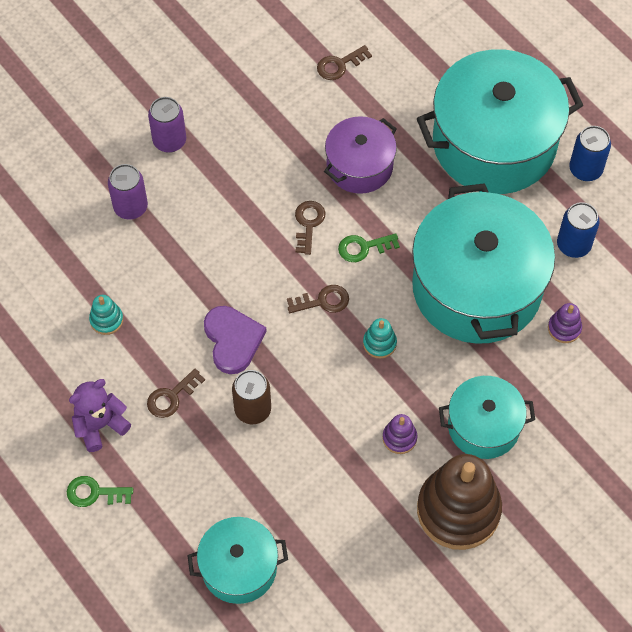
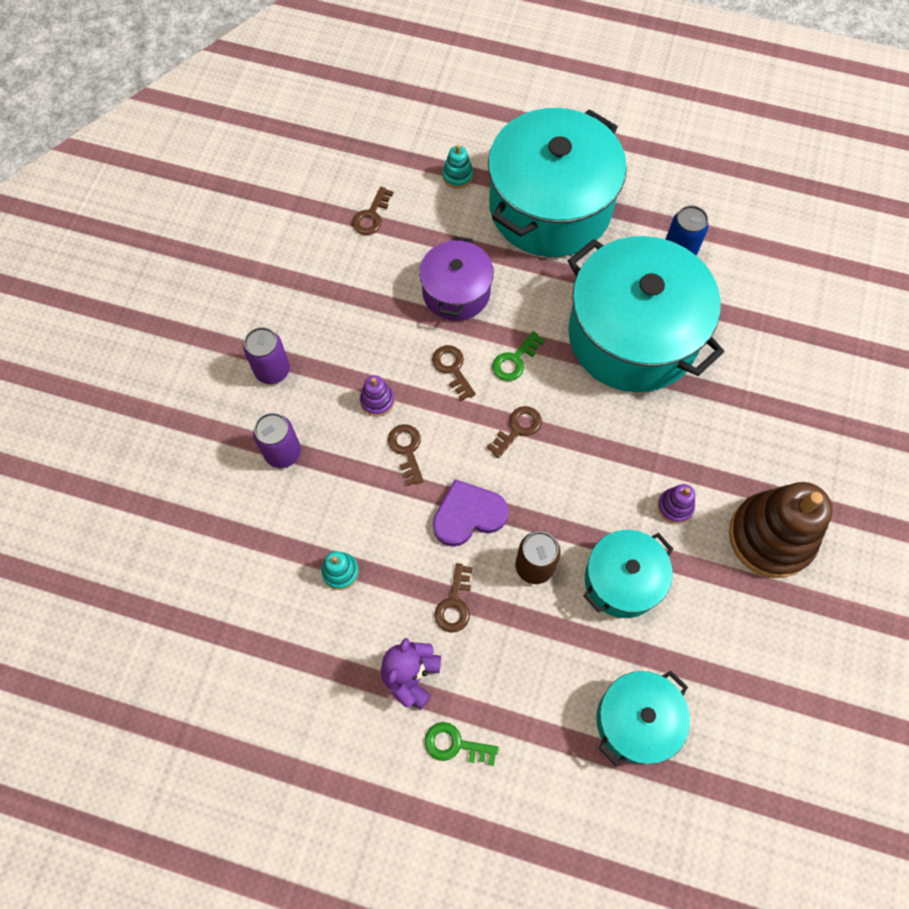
camera: 35 degrees left, 5 degrees up
green key [67,476,133,507] -> green key turned 45 degrees clockwise [425,722,499,766]
purple heart [204,306,267,374] -> purple heart turned 60 degrees counterclockwise [433,479,508,547]
turquoise stacking toy [363,318,397,359] -> turquoise stacking toy moved to [443,145,473,189]
turquoise pot [439,376,535,459] -> turquoise pot moved to [584,530,673,618]
purple stacking toy [548,303,582,343] -> purple stacking toy moved to [360,375,394,416]
blue can [569,126,611,181] -> none
none -> brown key [388,424,424,486]

